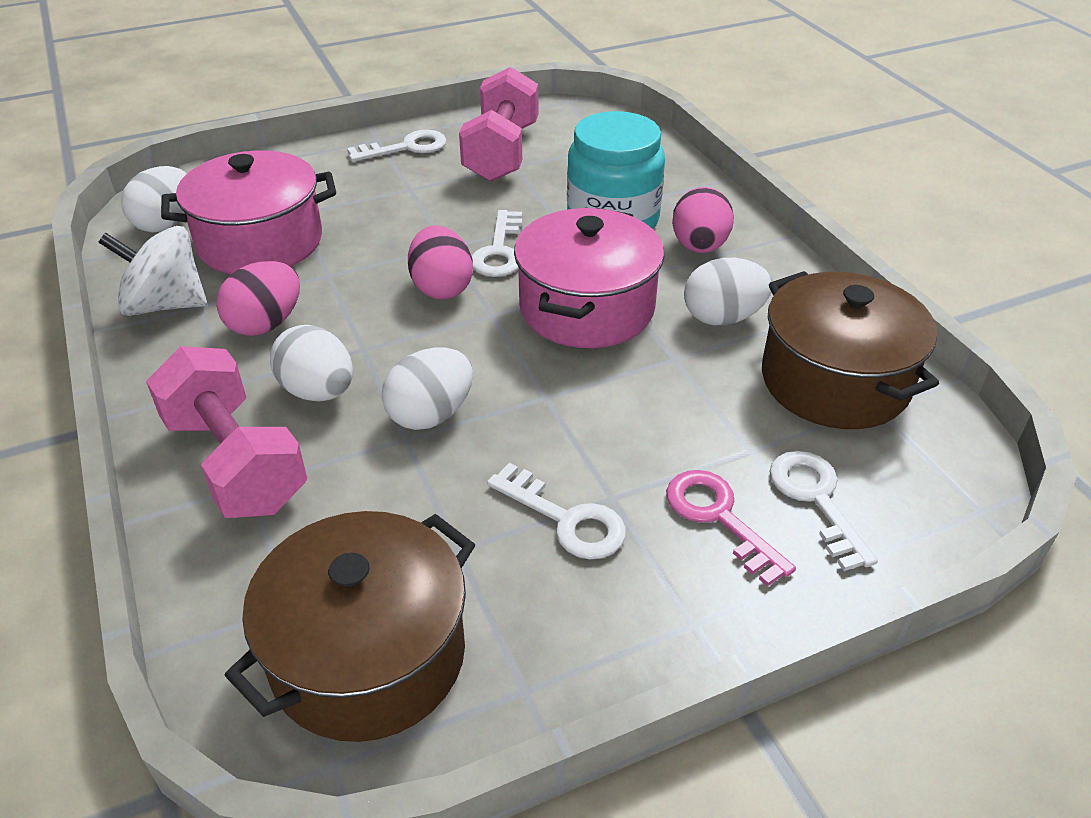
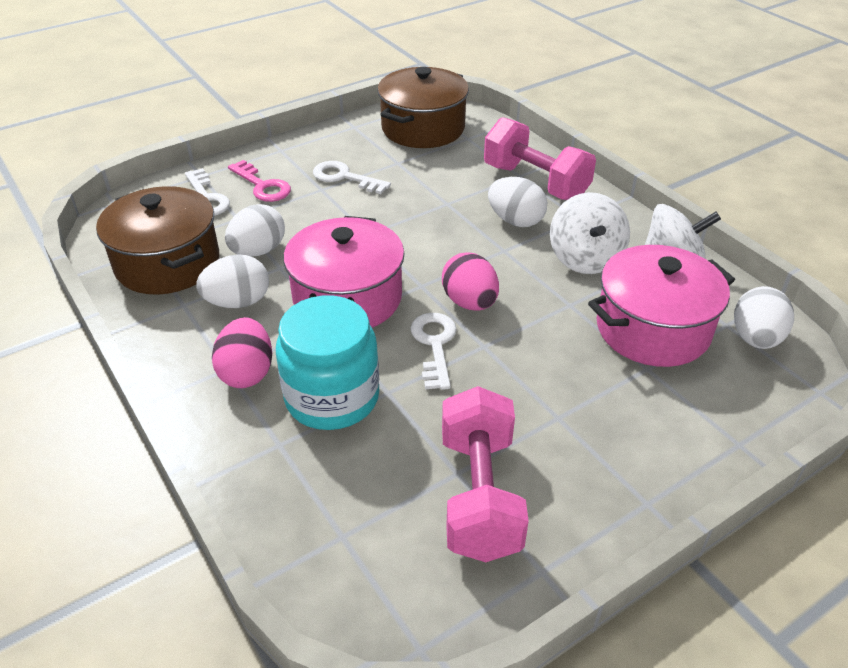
camera: 170 degrees right, 0 degrees up
pink egg [216,261,300,336] -> white spinning top [550,192,630,274]
white key [347,130,446,162] -> none
white egg [382,347,473,430] -> white egg moved to [225,204,285,257]

